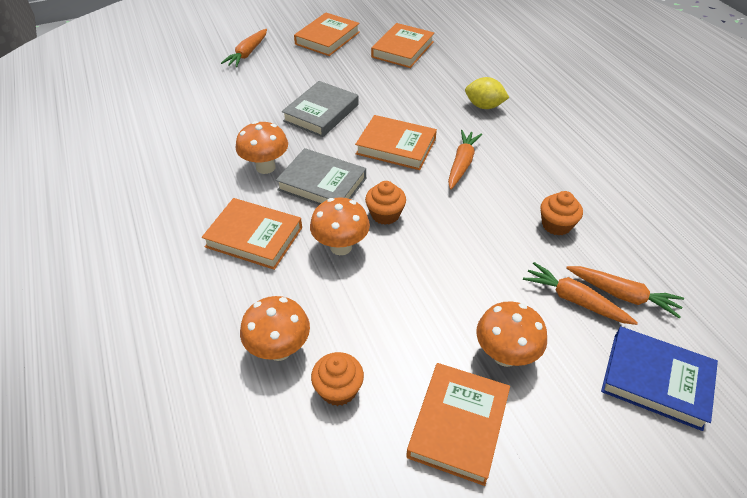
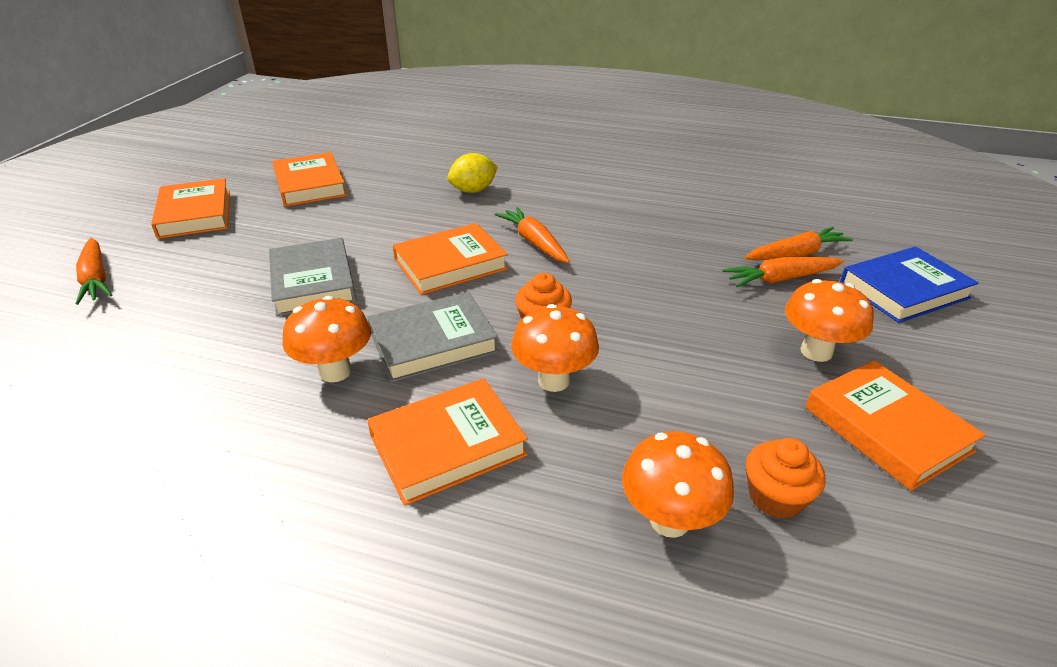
camera: 50 degrees left, 10 degrees down
orange cupcake [540,191,583,236] -> none

